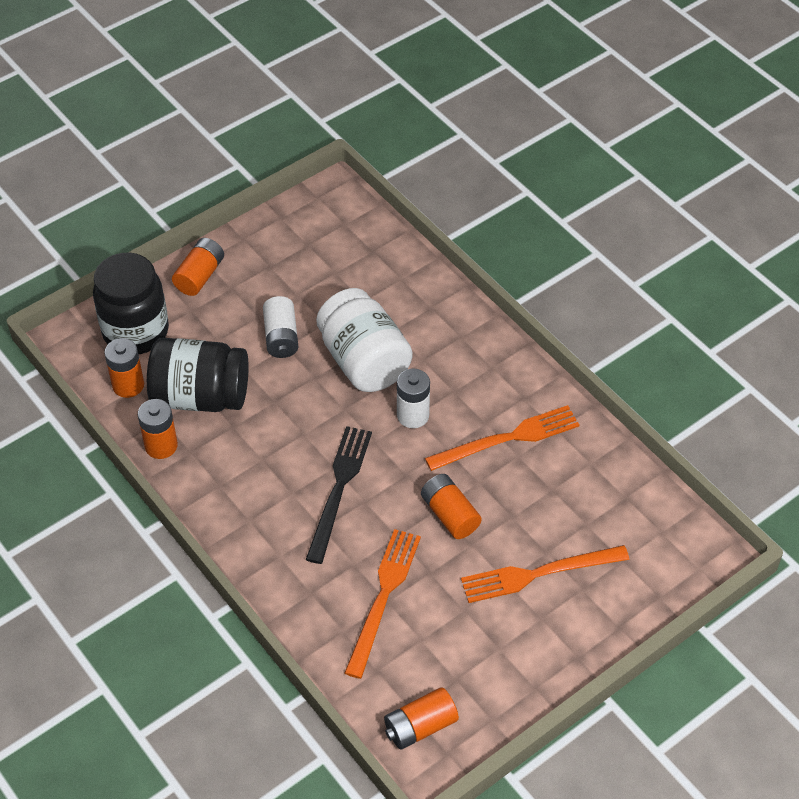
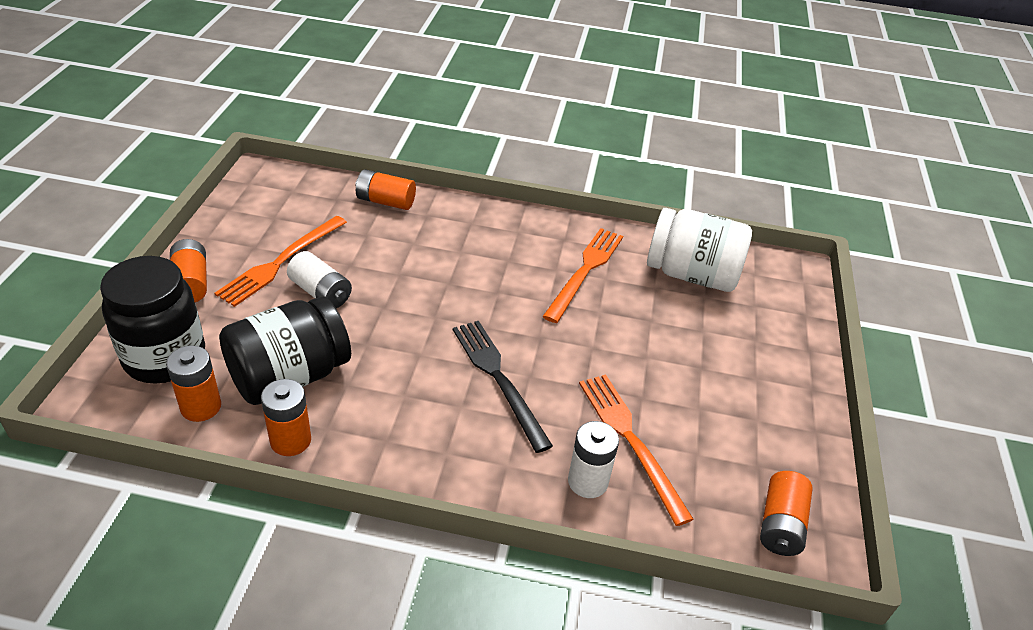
camera: 45 degrees left, 10 degrees down
white jar [316,288,413,392] -> white jar moved to [647,208,752,292]
white battery [397,369,430,428] -> white battery moved to [568,421,619,498]
orange battery [421,474,482,539] -> orange battery moved to [355,169,416,210]
orange fork [461,545,629,603] -> orange fork moved to [214,216,347,307]

